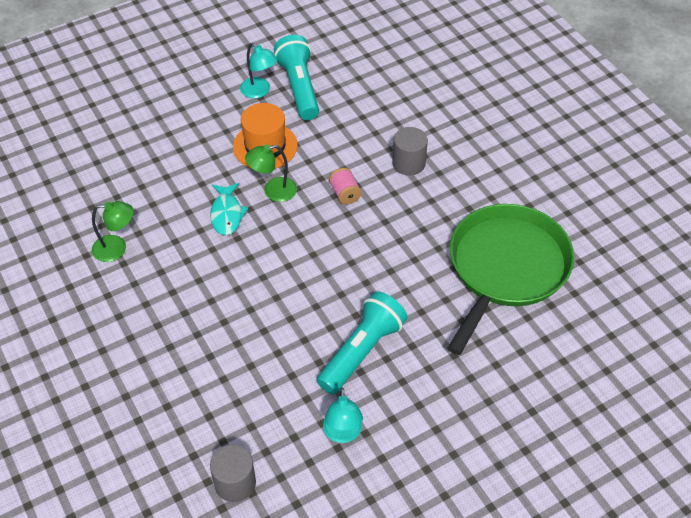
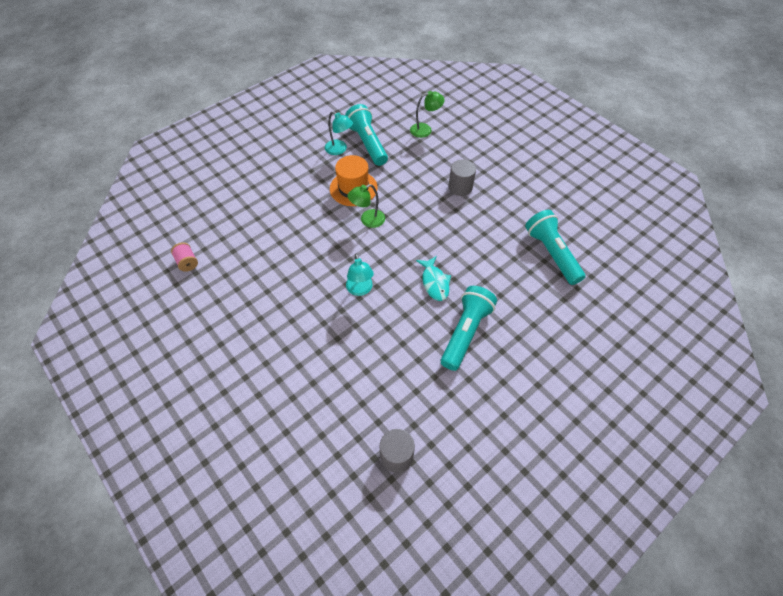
camera: 10 degrees left, 5 degrees up
green lamp [92,201,134,262] -> green lamp moved to [410,91,445,138]
turquoise fish [210,183,249,235] -> turquoise fish moved to [416,256,451,301]
turquoise lamp [323,387,363,443] -> turquoise lamp moved to [346,253,374,296]
pink spool [329,168,362,205] -> pink spool moved to [171,242,198,272]
green pan [448,204,574,355] -> turquoise flashlight [525,210,586,285]

